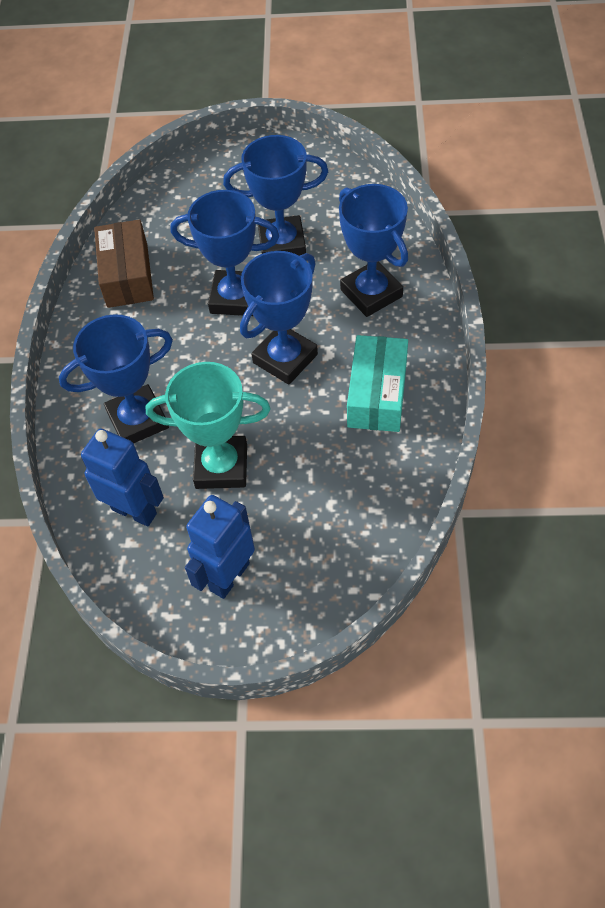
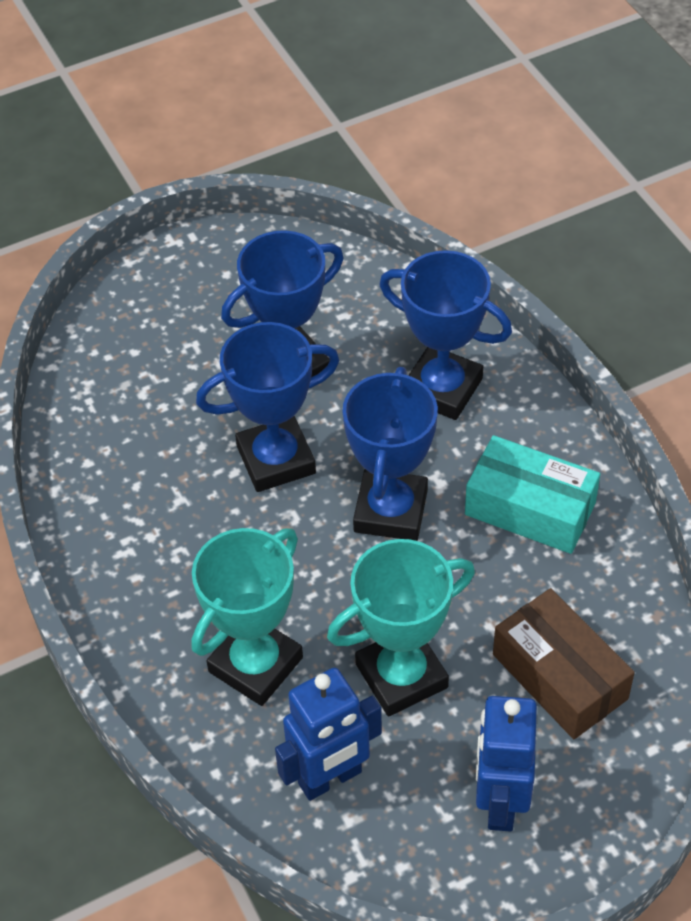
camera: 30 degrees left, 5 degrees down
blue trophy [59,314,173,443] -> turquoise trophy [191,528,303,706]
blue robot [81,428,164,526] -> blue robot turned 150 degrees clockwise [275,668,382,801]
brown box [94,219,154,308] -> brown box moved to [493,588,635,739]
turquoise box [347,335,408,432] -> turquoise box turned 45 degrees counterclockwise [465,435,600,554]

